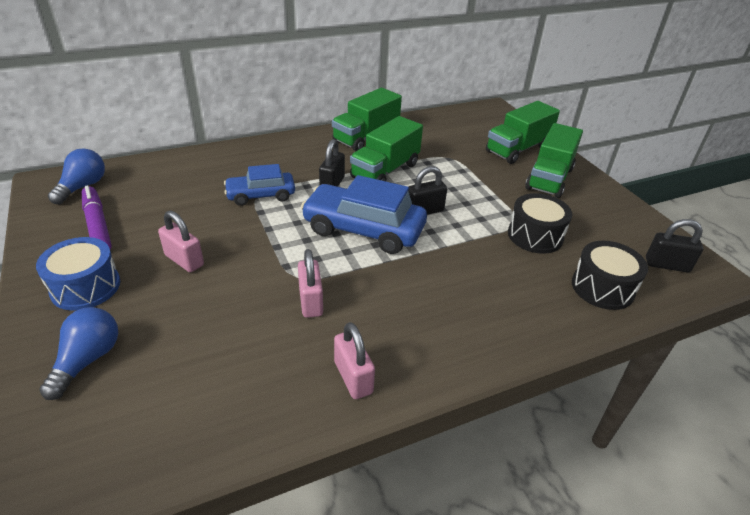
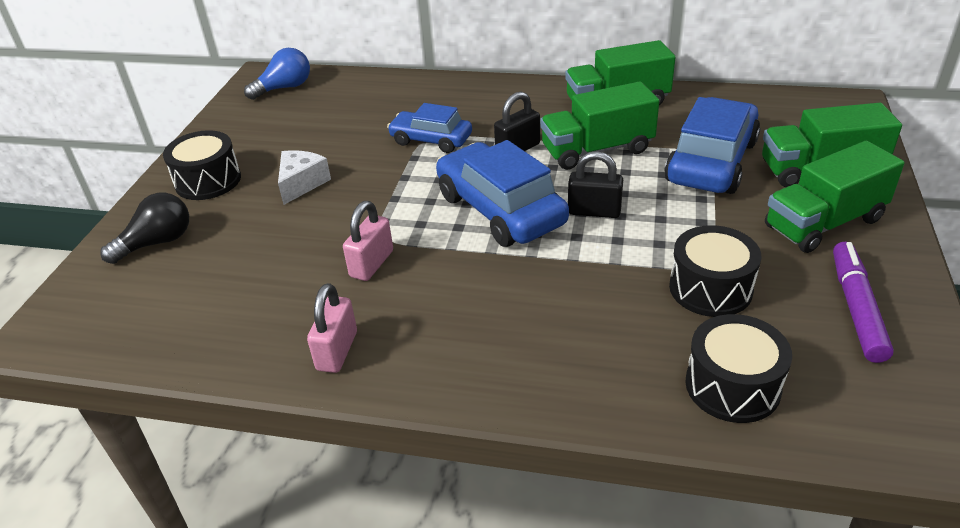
camera: 40 degrees right, 0 degrees up
blue drum [36,237,120,311] -> black drum [163,130,241,200]
blue light bulb [39,307,118,400] -> black light bulb [100,192,189,264]
purple marker [82,186,112,250] -> purple marker moved to [833,242,894,363]
pink padlock [158,211,204,272] -> white cheese [278,150,331,205]
black padlock [646,219,703,273] -> none
none -> blue car [664,97,760,194]

